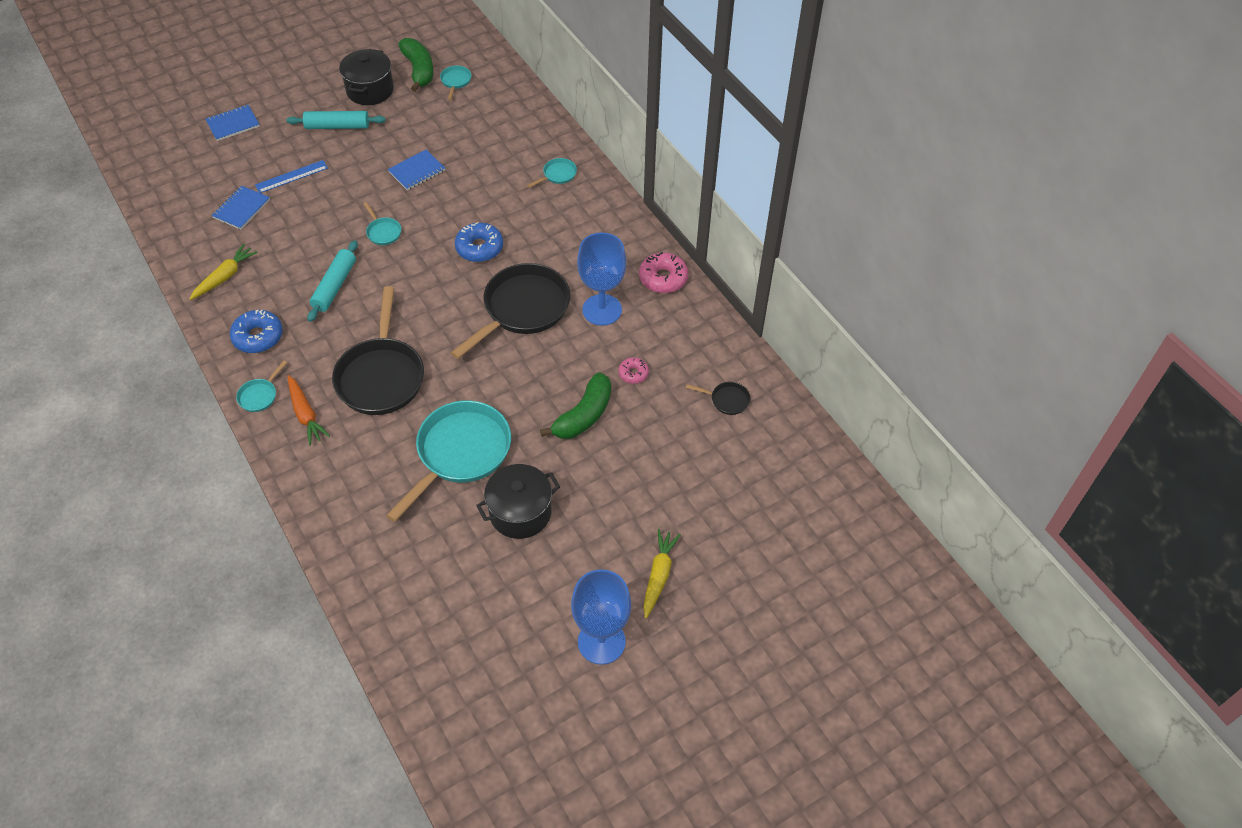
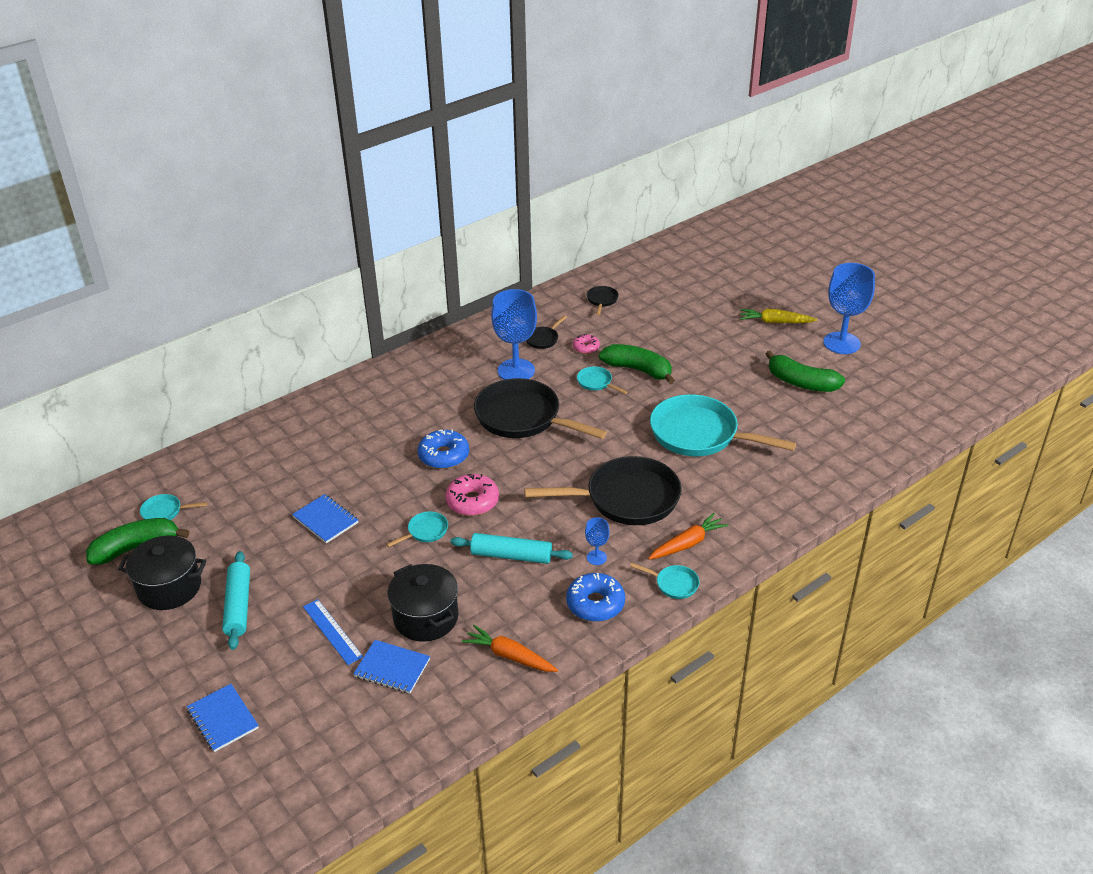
camera: 95 degrees left, 15 degrees down
yellow carrot [189,244,258,300] -> orange carrot [462,625,558,672]
black pot [476,464,560,539] -> black pot moved to [388,564,458,642]
turquoise pan [527,158,577,188] -> turquoise pan moved to [577,366,627,394]
pink donut [639,252,688,293] -> pink donut moved to [445,474,499,516]
none -> black pan [526,315,567,349]
none -> blue goblet [585,517,609,565]
none -> green banana [766,350,845,392]

